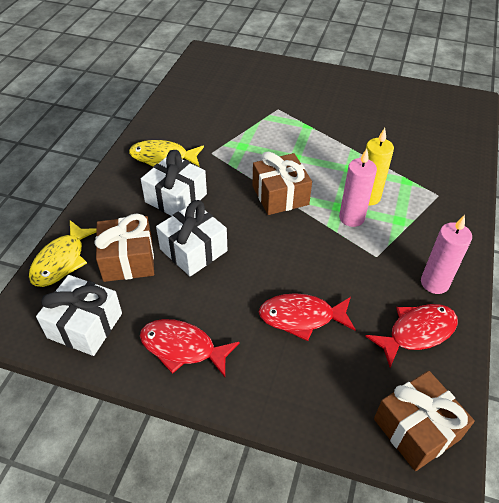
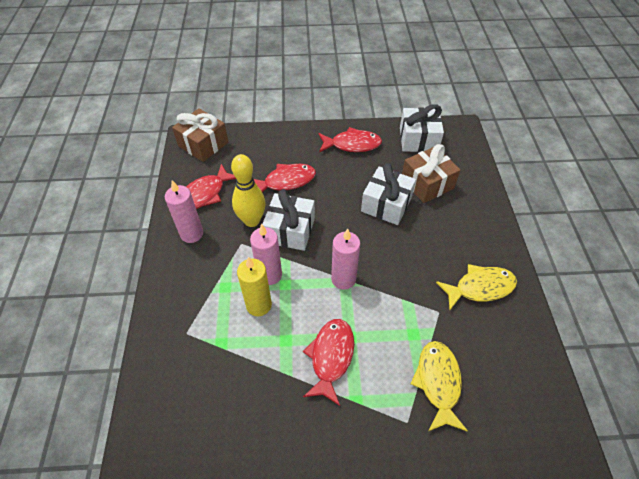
camera: 160 degrees right, 5 degrees up
yellow fish [29,220,97,287] -> yellow fish moved to [411,341,468,432]
white gift [141,150,207,216] -> white gift moved to [262,189,315,251]
brown gift [253,151,312,215] -> pink candle [331,229,360,290]
none -> yellow bowling pin [231,154,266,227]
none -> red fish [303,319,354,406]

